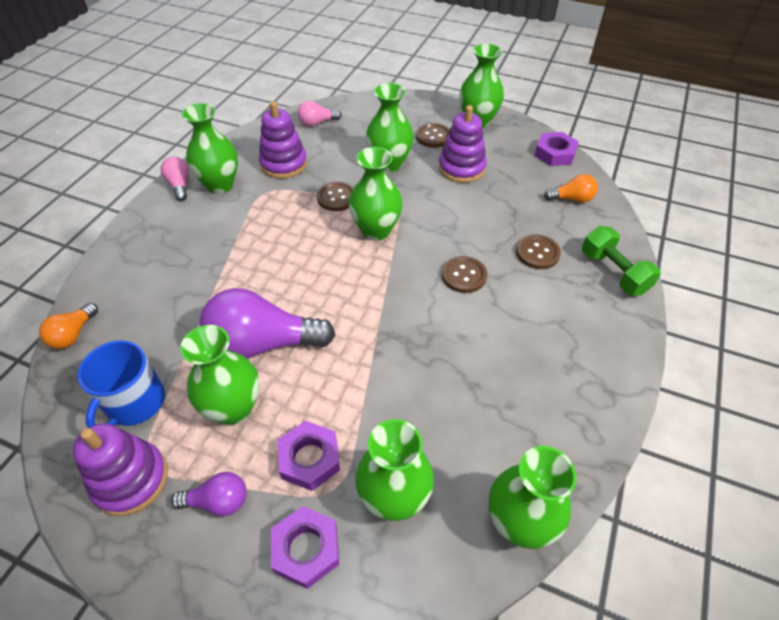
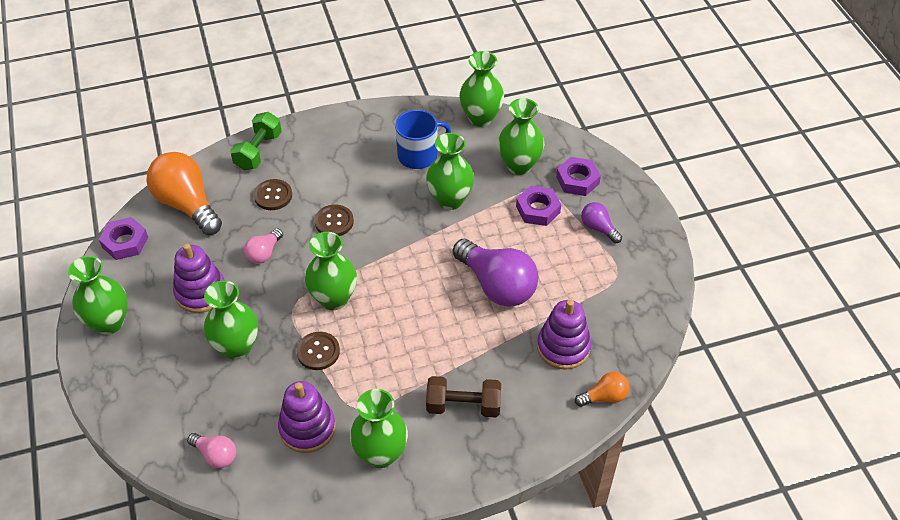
camera: 130 degrees left, 0 degrees up
purple stacking toy [73,423,168,516] -> purple stacking toy moved to [537,300,591,370]
blue mug [77,340,165,428] -> blue mug moved to [395,110,451,169]
pink light bulb [160,157,189,201] -> pink light bulb moved to [244,228,283,264]
green vase [180,325,259,425] -> green vase moved to [426,133,474,210]
brown button [416,123,450,148] -> none
orange light bulb [544,174,598,203] -> orange light bulb [147,152,222,235], size x2.02
none -> brown dumbbell [426,376,501,417]

